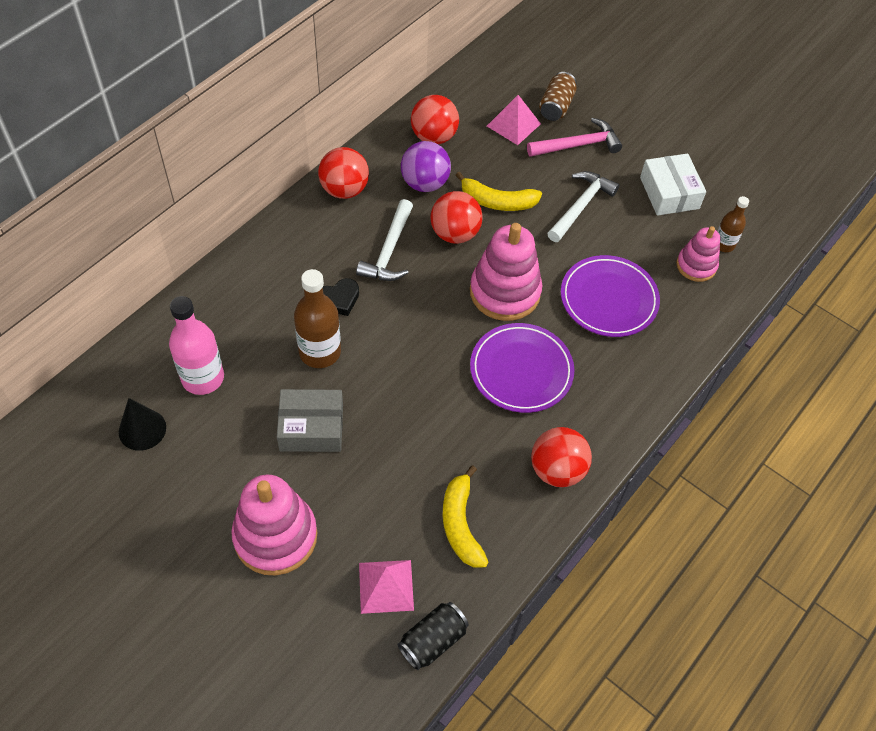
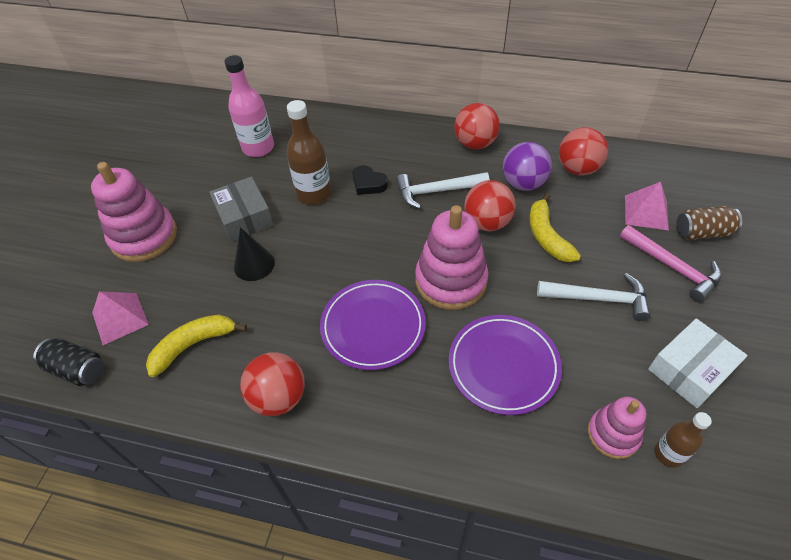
camera: 70 degrees right, 5 degrees down
black cone [119,398,166,451] -> black cone moved to [234,227,275,281]

